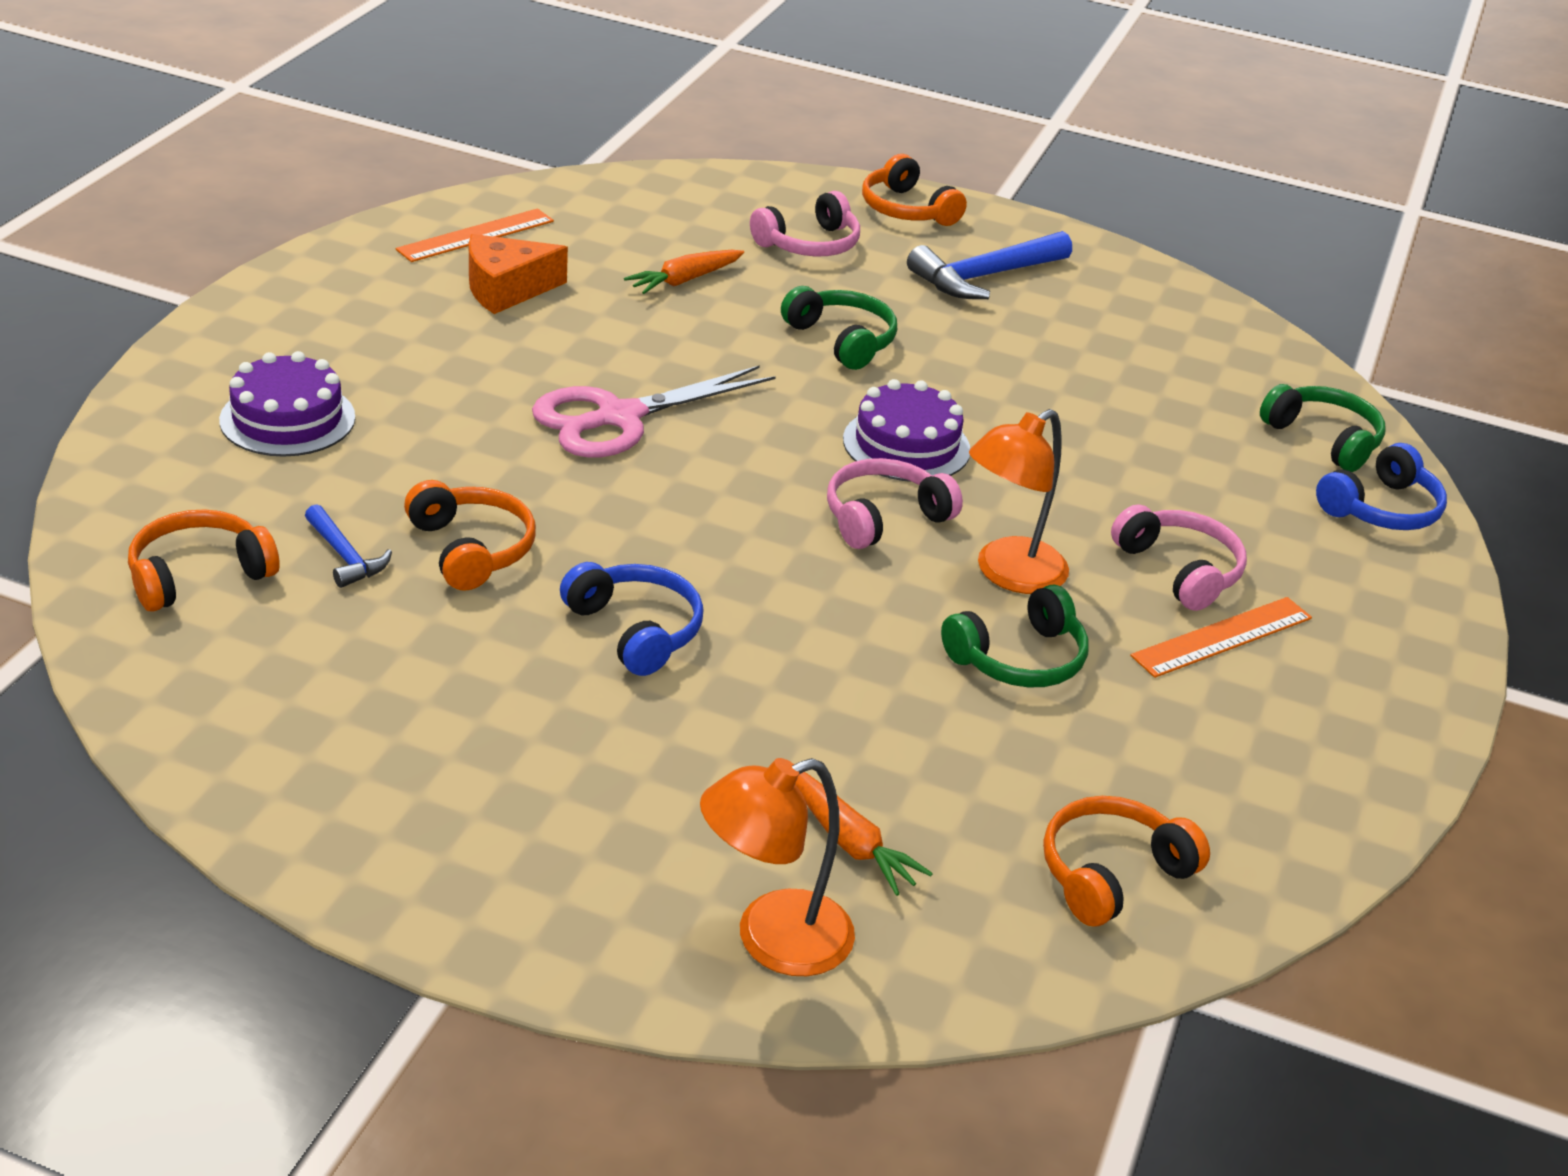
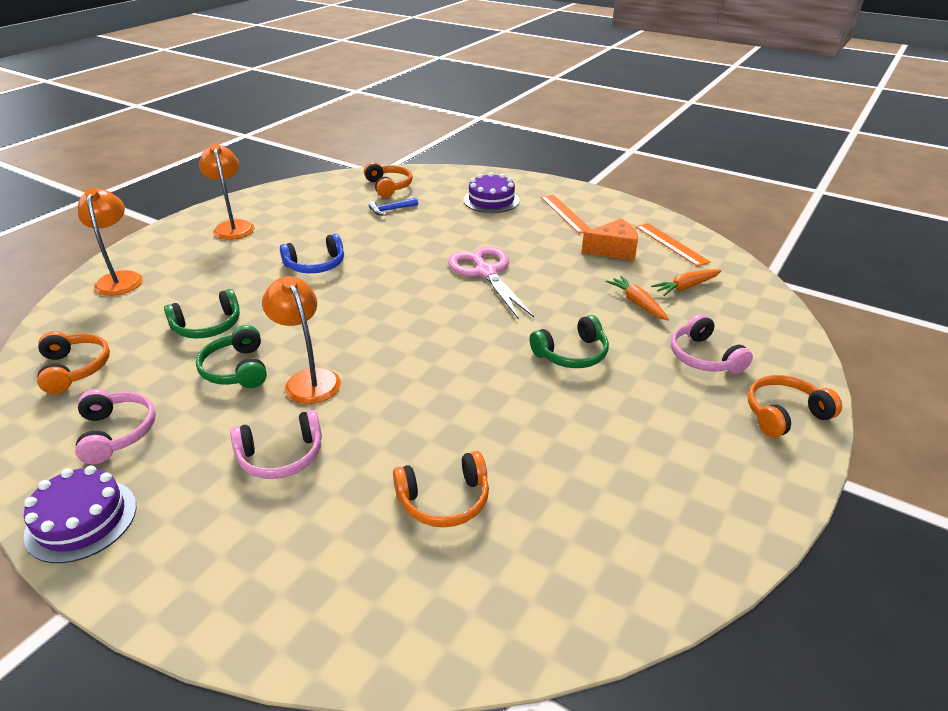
camera: 105 degrees right, 0 degrees up
orange headphones [404,480,536,591] -> orange headphones moved to [393,451,489,527]
orange cheese [469,234,568,314] -> orange cheese turned 90 degrees clockwise [582,218,638,261]
orange carrot [795,772,933,896] -> orange carrot moved to [651,269,721,296]
pink headphones [827,458,963,549] -> pink headphones moved to [75,389,156,464]
purple cake [843,379,970,482] -> purple cake moved to [24,466,136,563]
blue hammer [907,231,1072,299] -> none
orange ruler [1130,597,1312,678] -> orange ruler moved to [541,195,592,234]
green headphones [1260,384,1386,472] -> green headphones moved to [164,289,240,339]
blue headphones [1316,443,1447,530] -> none
none -> orange lamp [199,143,255,240]

